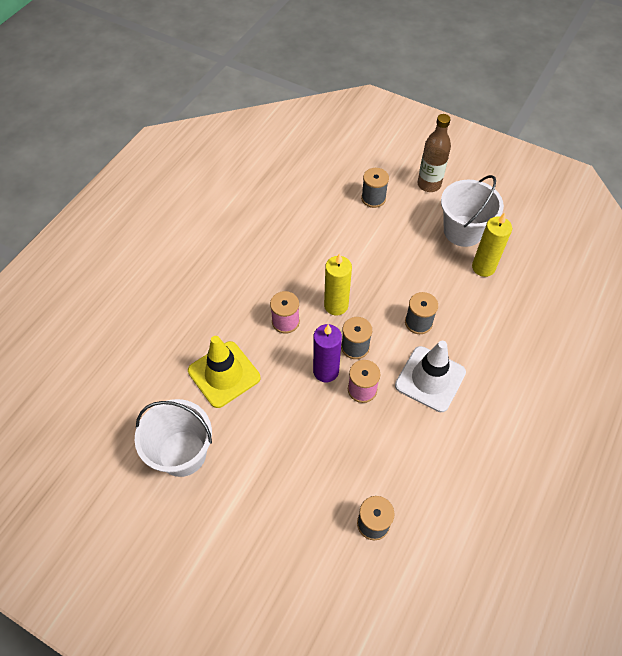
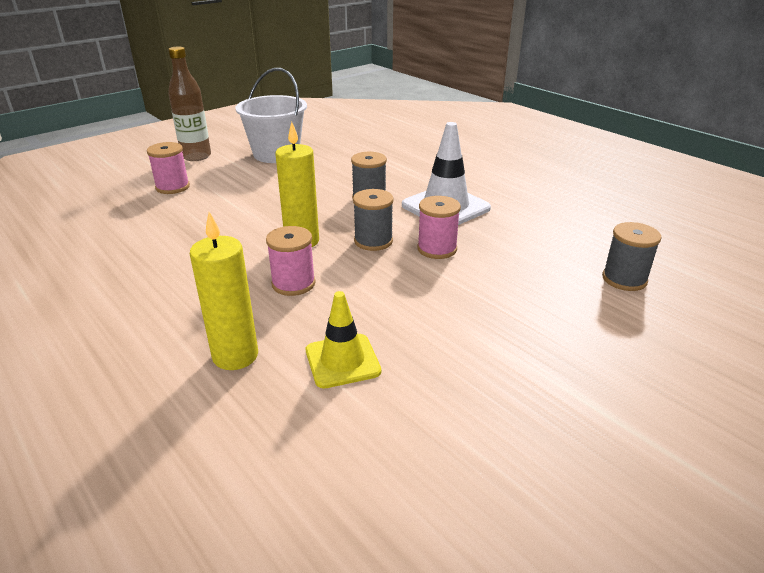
camera: 70 degrees left, 25 degrees down
white bucket [135,399,212,477] -> none
yellow traffic cone [188,336,260,408] -> yellow traffic cone [306,291,381,388], size x0.65
purple candle [313,324,342,382] -> none
grey spool [361,168,389,208] -> pink spool [147,142,190,194]
yellow candle [472,213,512,277] -> yellow candle moved to [190,212,258,370]

